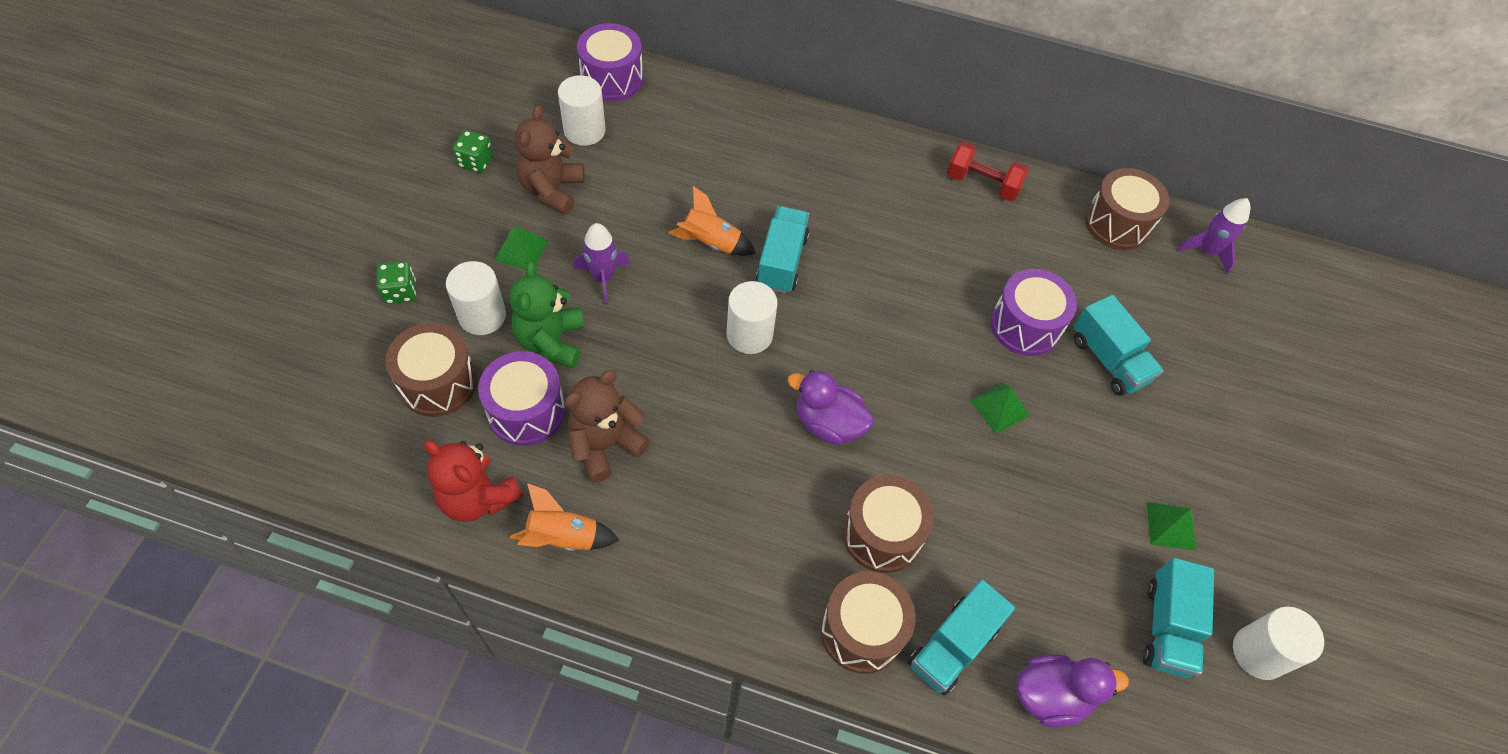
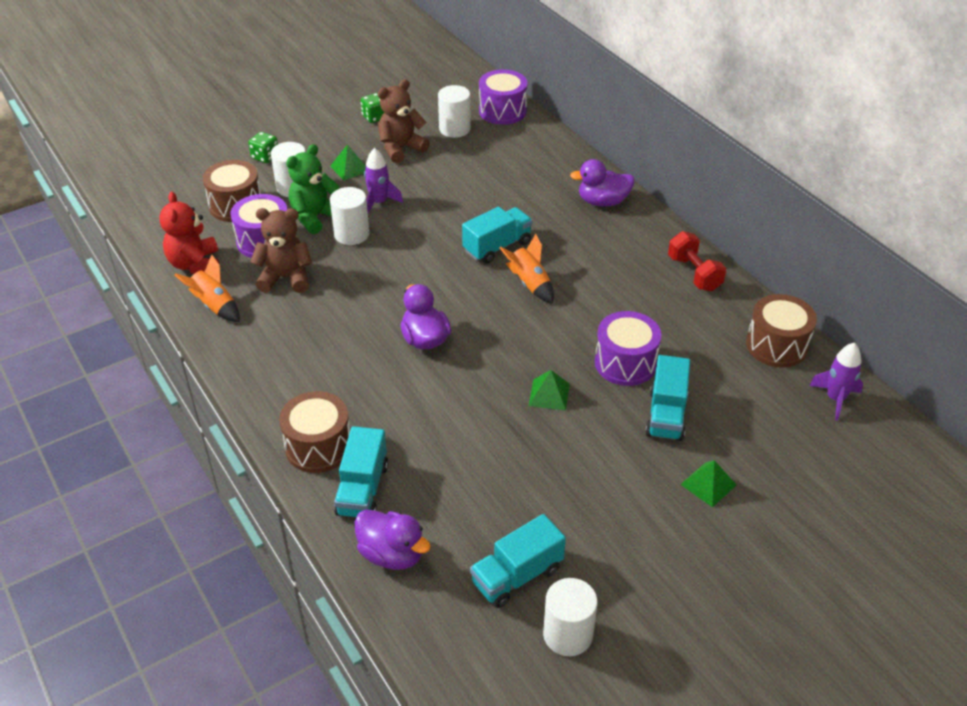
camera: 45 degrees right, 15 degrees down
orange rocket [668,186,756,256] -> orange rocket moved to [500,234,554,303]
white cylinder [726,281,777,354] -> white cylinder moved to [330,187,369,245]
brown drum [843,475,934,573] -> none
turquoise truck [908,579,1015,696] -> turquoise truck turned 75 degrees counterclockwise [334,426,388,517]
green pyramid [1147,502,1196,550] -> green pyramid moved to [680,460,736,507]
none -> purple duck [570,159,635,207]

